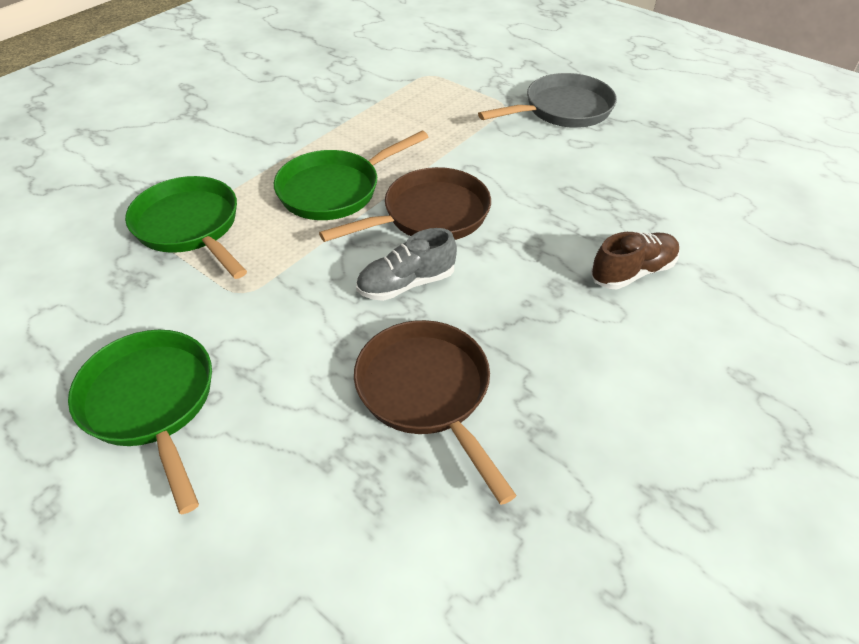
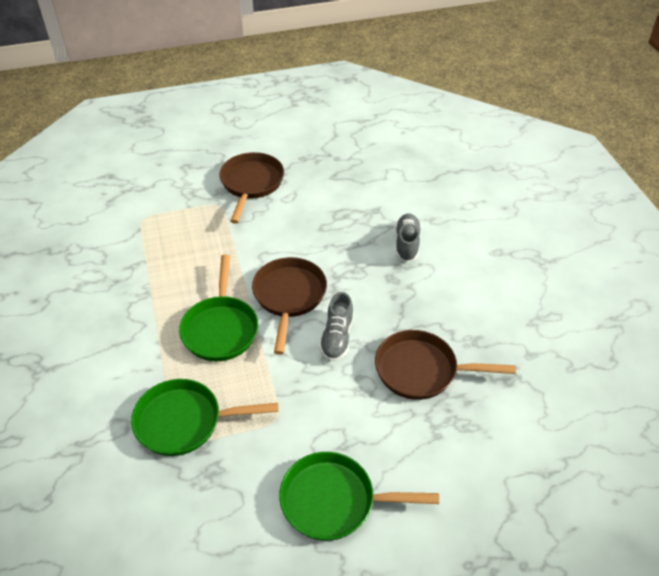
camera: 55 degrees left, 0 degrees up
grey pan [478,73,617,128] -> brown pan [219,152,284,224]
brown shoe [591,232,680,289] -> grey shoe [395,213,421,262]

